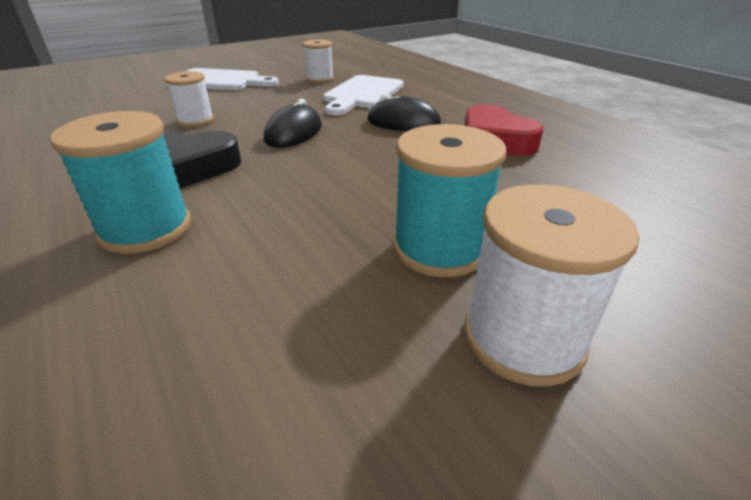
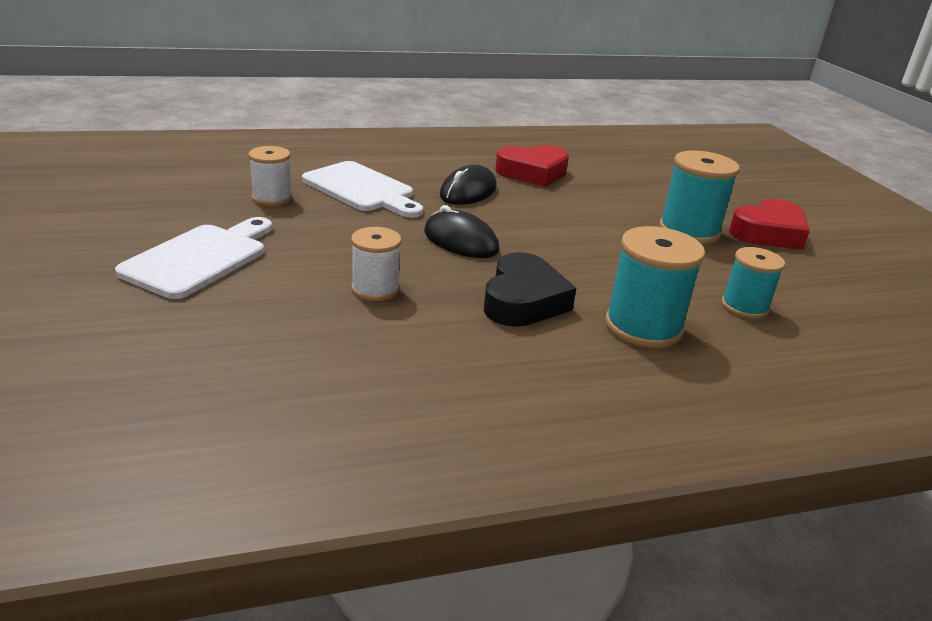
camera: 75 degrees left, 5 degrees down
white spool [464,184,639,387] -> red heart [729,199,810,250]
none -> turquoise spool [721,247,785,319]

